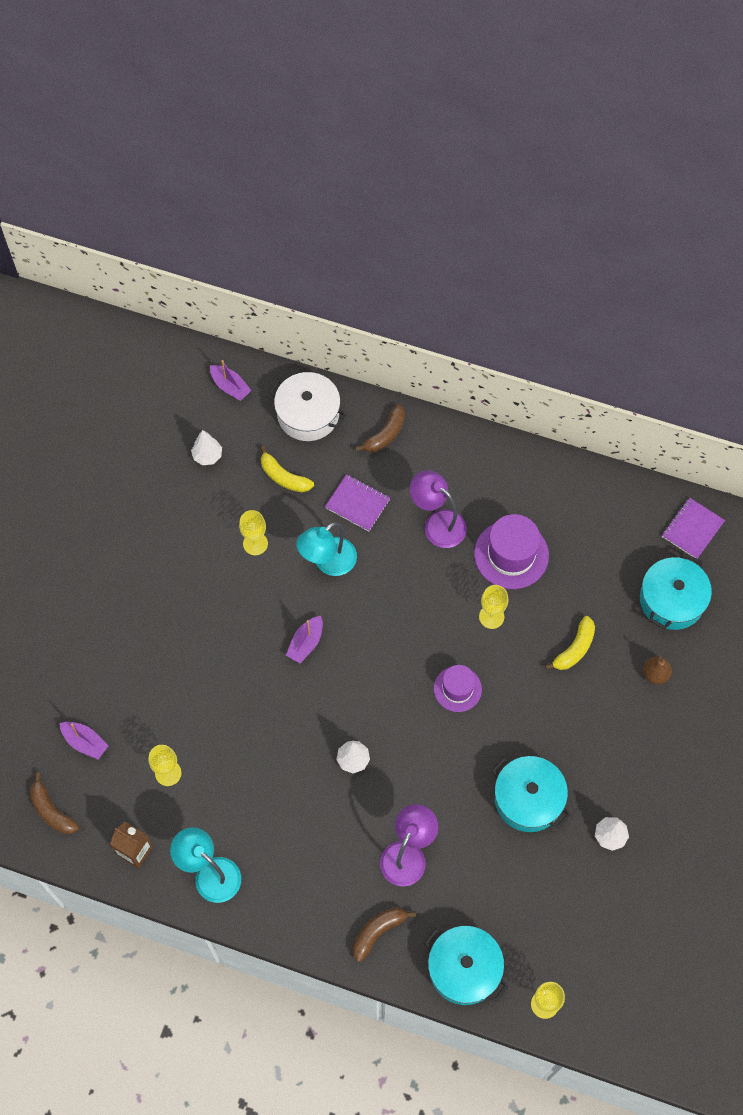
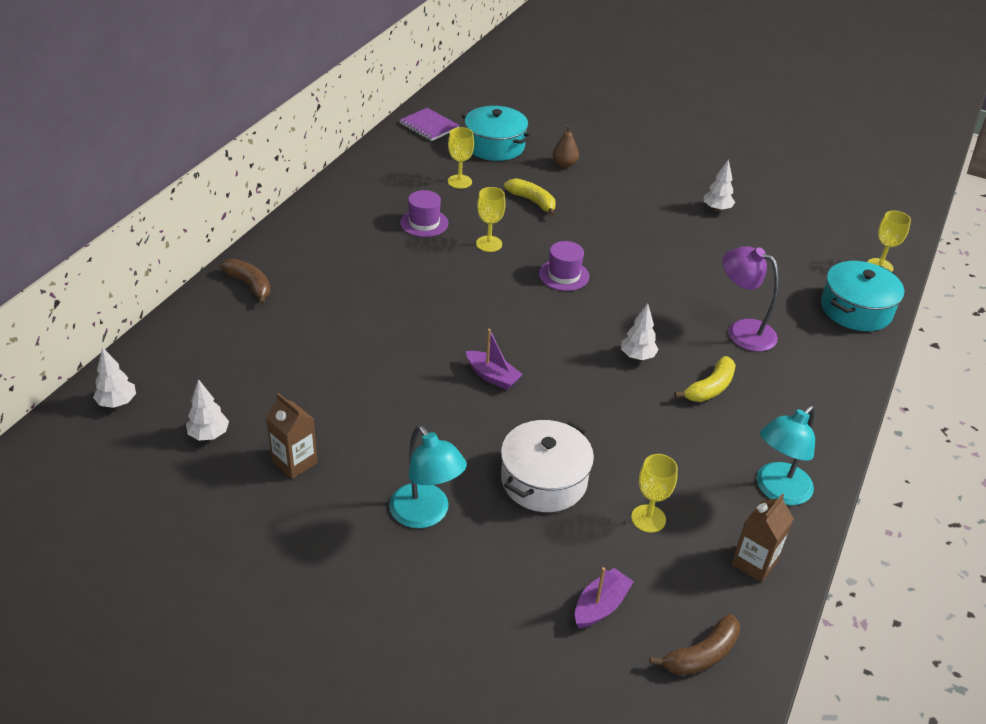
camera: 85 degrees left, 25 degrees down
purple boat [210,360,252,401] -> white tree [93,347,136,408]
yellow goblet [239,510,268,555] -> yellow goblet moved to [448,127,474,189]
yellow banana [261,446,314,492] -> yellow banana moved to [674,356,736,402]
white pot [269,372,346,441] -> white pot moved to [501,420,594,512]
turquoise lamp [296,522,357,576] -> turquoise lamp moved to [389,425,467,528]
purple notebook [325,474,390,531] -> none
brown banana [353,908,416,962] -> none
purple lamp [410,470,467,548] -> none
purple hat [474,514,549,589] -> purple hat [400,190,448,237], size x0.62
turquoise pot [491,756,571,832] -> none
none -> brown carton [266,393,318,479]

